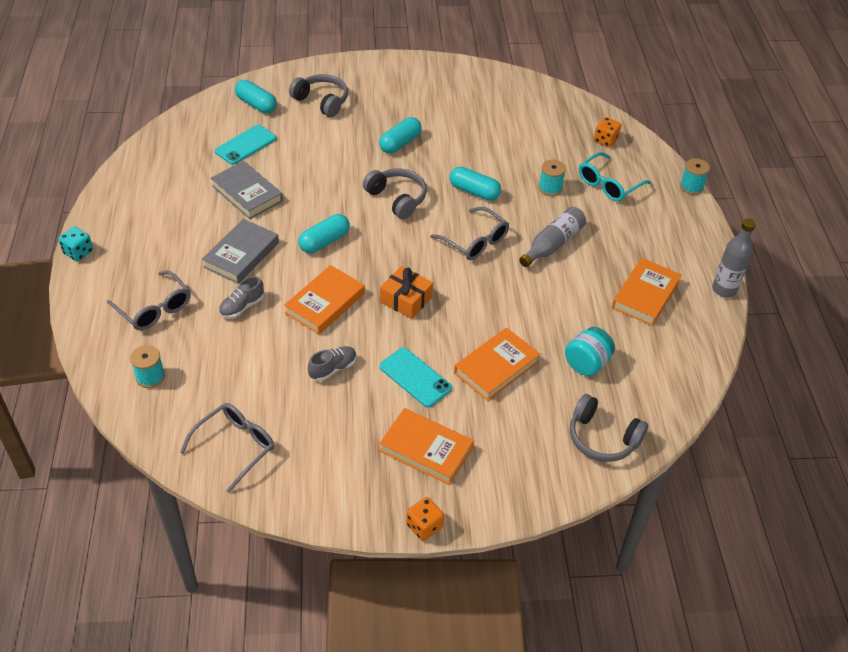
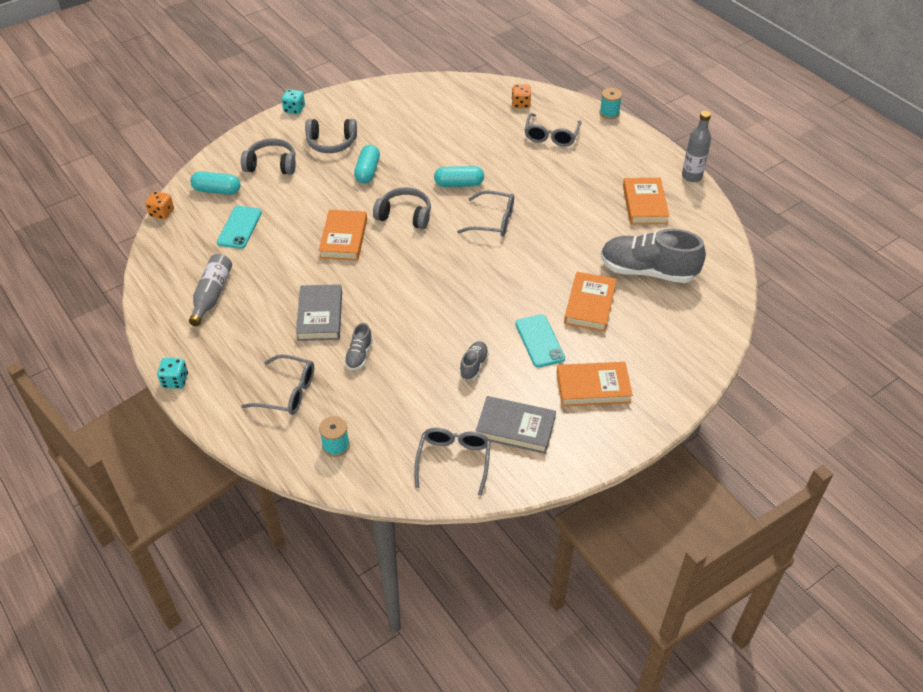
camera: 30 degrees left, 0 degrees up
grey book [211,161,283,219] -> grey book moved to [476,396,556,454]
orange book [284,265,365,335] -> orange book moved to [318,210,367,261]
turquoise capsule [298,214,350,253] -> none
orange gift [380,266,433,319] -> none
turquoise phone [380,348,452,407] -> turquoise phone turned 60 degrees clockwise [515,314,565,368]
orange dice [406,497,444,541] -> orange dice moved to [145,191,174,220]
grey bottle [519,207,586,267] -> grey bottle moved to [189,254,232,326]
turquoise spool [539,160,566,196] -> none
turquoise jar [565,327,615,376] -> grey shoe [601,229,706,283]
grey headphones [570,394,648,462] -> grey headphones moved to [305,119,357,153]
turquoise glasses [579,152,651,201] -> grey glasses [525,113,582,146]
none -> turquoise dice [282,89,305,114]

